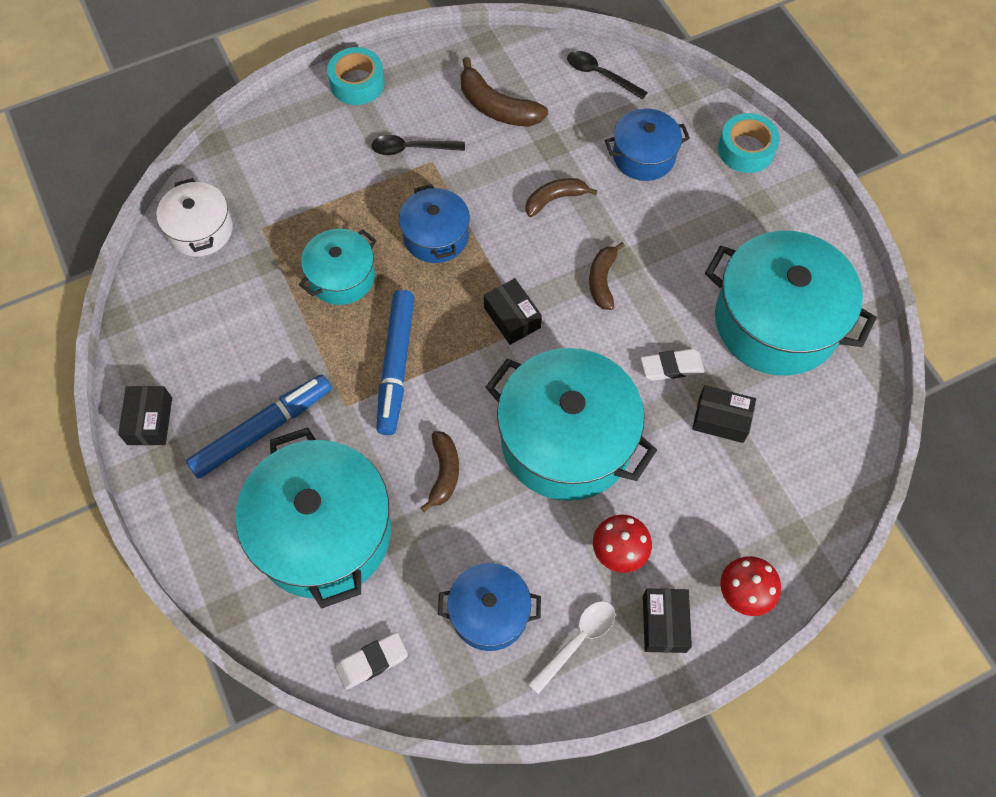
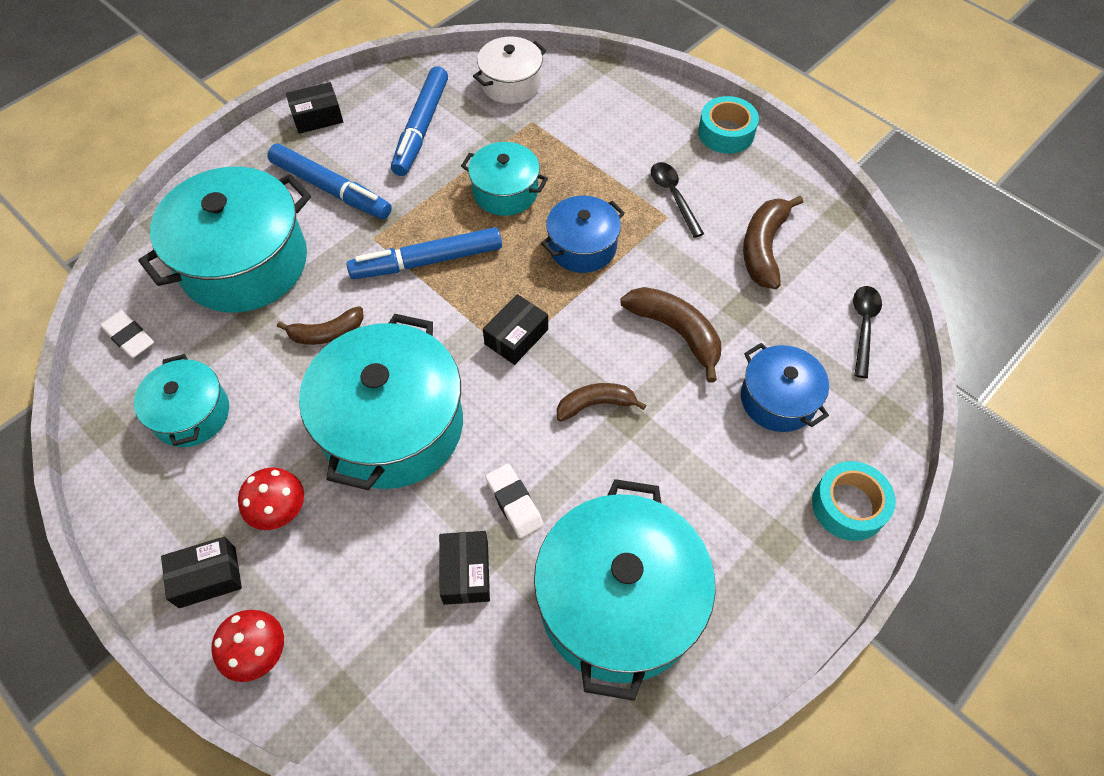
camera: 70 degrees right, 5 degrees down
blue pot [438,563,541,651] -> turquoise pot [134,354,229,447]
brown banana [525,178,597,217] -> brown banana [620,287,721,382], size x1.50
white spoon [528,601,615,694] -> none
none -> blue marker [391,66,448,176]

